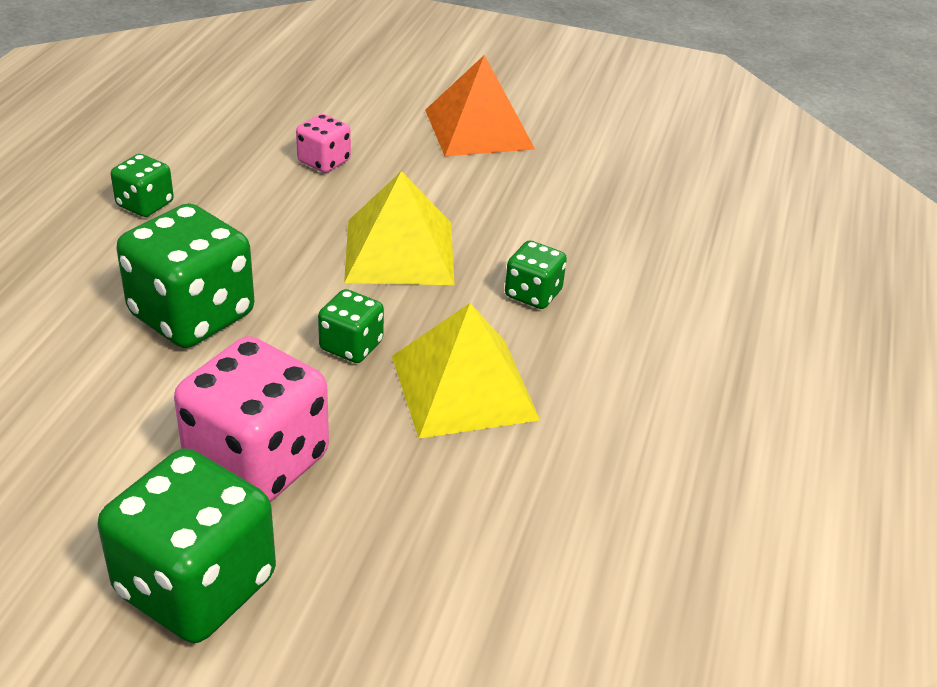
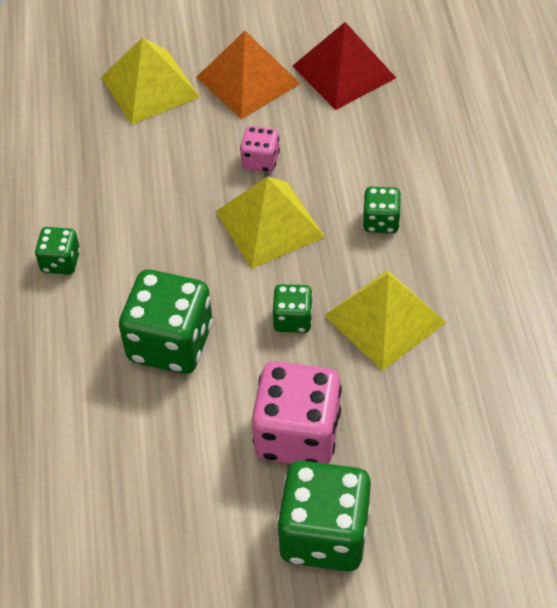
camera: 20 degrees left, 15 degrees up
pink dice [296,114,351,173] -> pink dice moved to [240,126,280,173]
none -> yellow pyramid [101,37,200,125]
none -> red pyramid [293,22,396,110]

